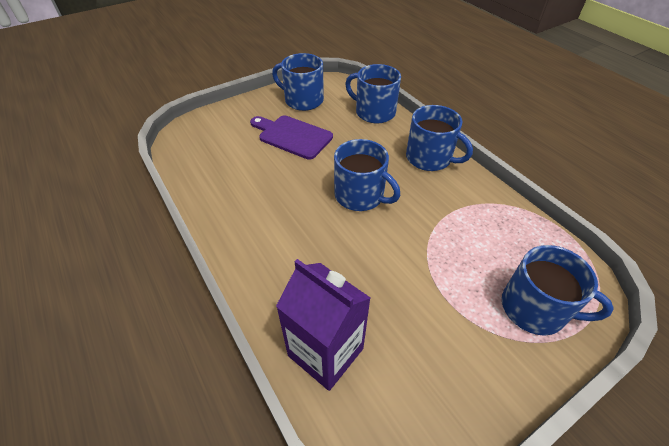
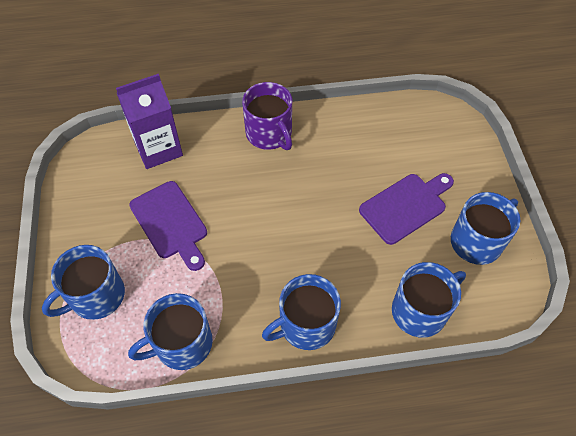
camera: 115 degrees right, 10 degrees up
blue mug [334,139,400,211] -> blue mug moved to [128,293,213,370]
none -> purple cutting board [129,181,207,271]
none -> purple mug [242,82,292,150]

